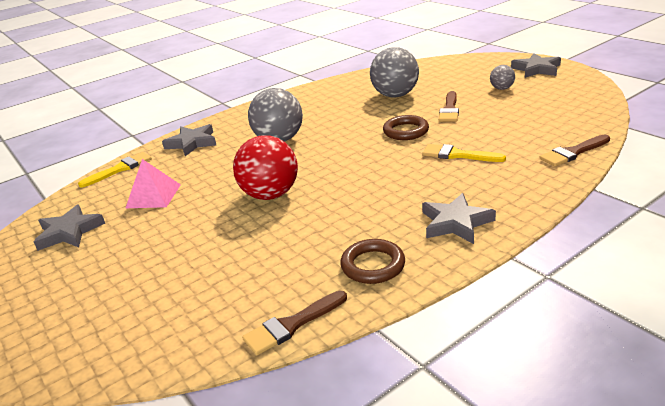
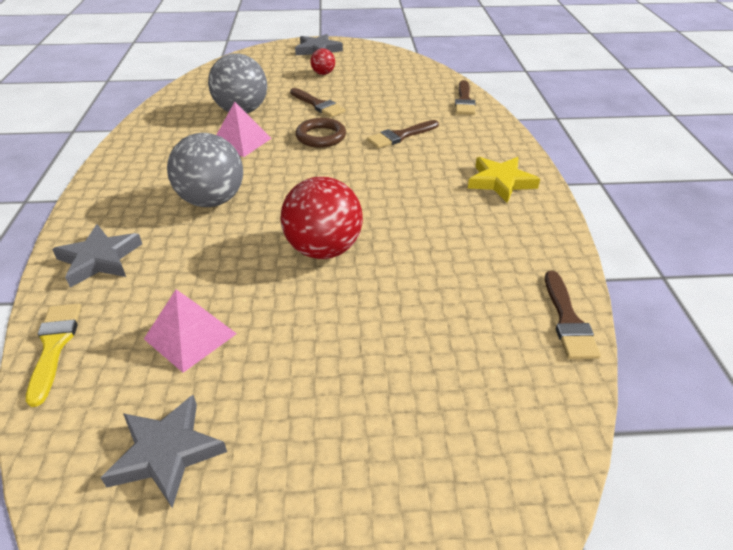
camera: 60 degrees left, 10 degrees up
brown ring [340,239,405,284] -> none
yellow brush [422,144,506,162] -> brown brush [367,120,439,149]
grey star [422,193,496,244] -> yellow star [468,157,540,203]
grey ball [490,65,515,90] -> red ball [310,48,335,75]
none -> pink pyramid [216,102,272,157]

